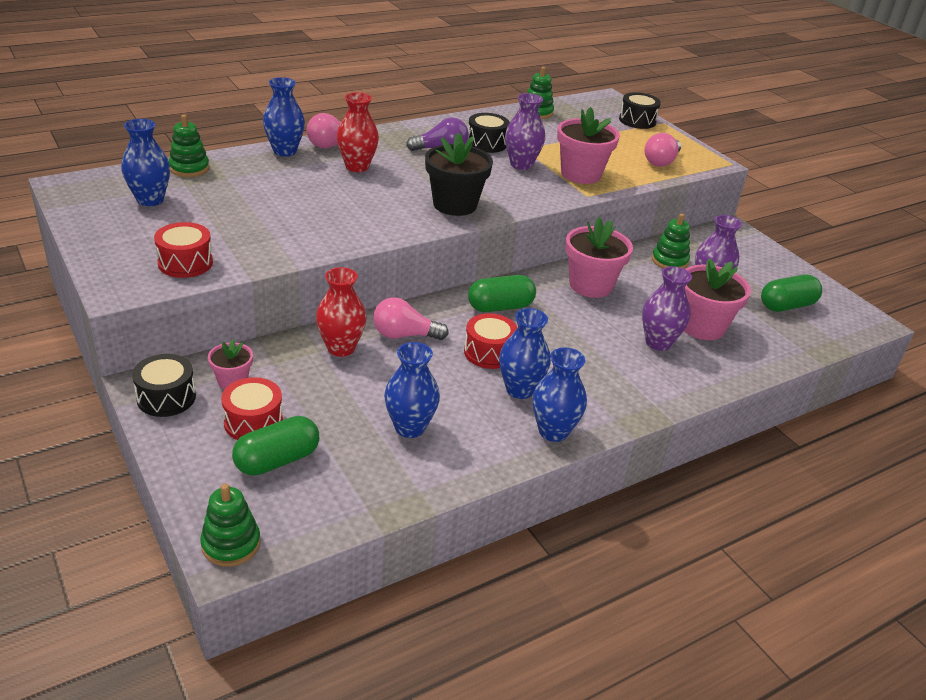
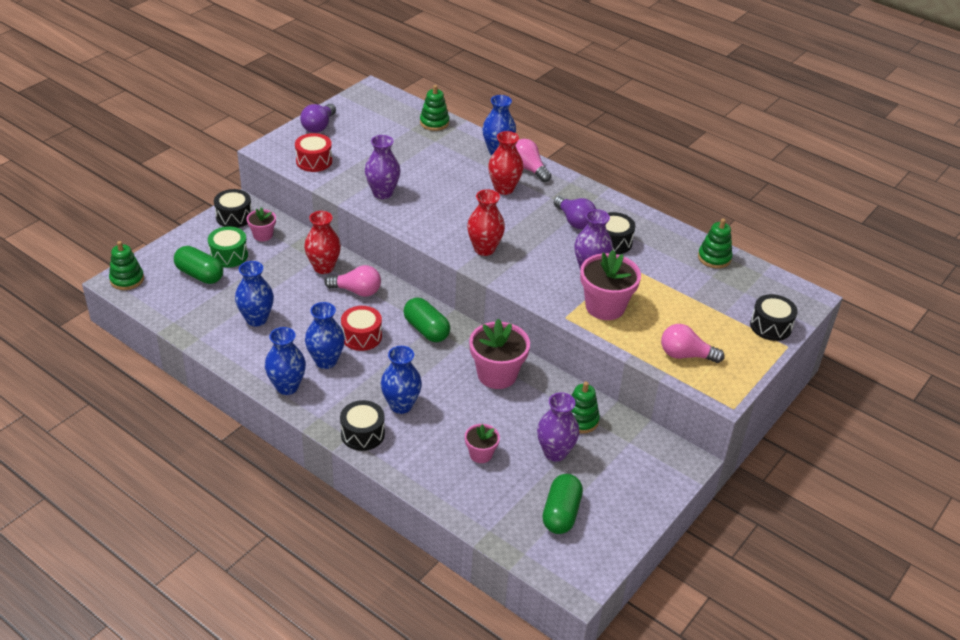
camera: 70 degrees right, 5 degrees up
blue vase [121,119,170,206] -> blue vase moved to [381,346,422,414]
red drum [221,377,283,440] -> green drum [208,226,248,268]
pink light bulb [373,297,449,340] -> pink light bulb turned 120 degrees clockwise [325,265,381,297]
black flower pot [425,133,493,216] -> red vase [467,189,505,256]
purple vase [642,266,692,351] -> purple vase moved to [365,135,400,199]
pink flower pot [684,259,751,340] -> pink flower pot [465,424,500,463], size x0.54
green capsule [761,274,822,312] -> green capsule turned 60 degrees clockwise [542,474,583,534]
none -> purple light bulb [300,104,336,133]
none -> black drum [340,400,385,451]

